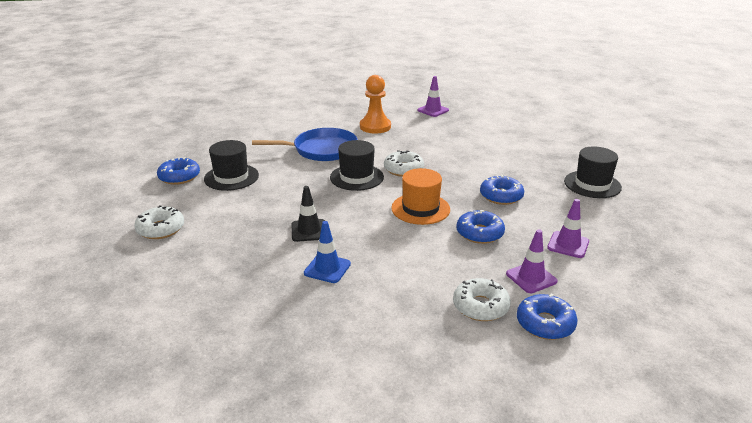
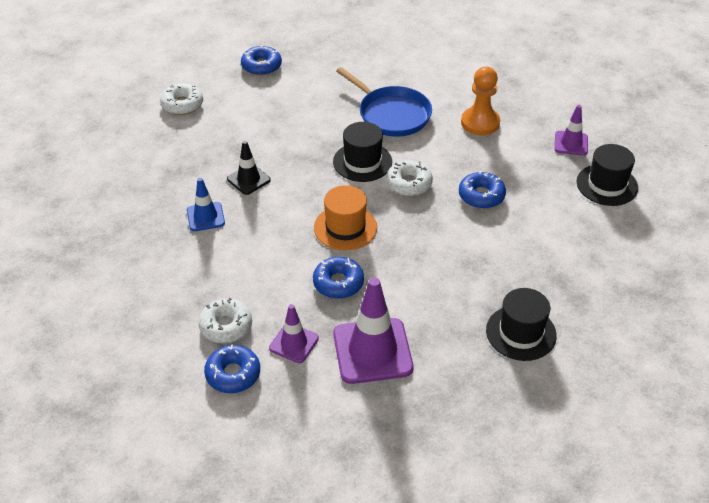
camera: 55 degrees right, 15 degrees up
black hat [204,140,259,191] -> black hat moved to [576,144,638,206]
blue donut [480,175,524,205] -> blue donut moved to [459,171,506,209]
purple traffic cone [547,199,589,258] -> purple traffic cone [333,277,414,384], size x1.82

